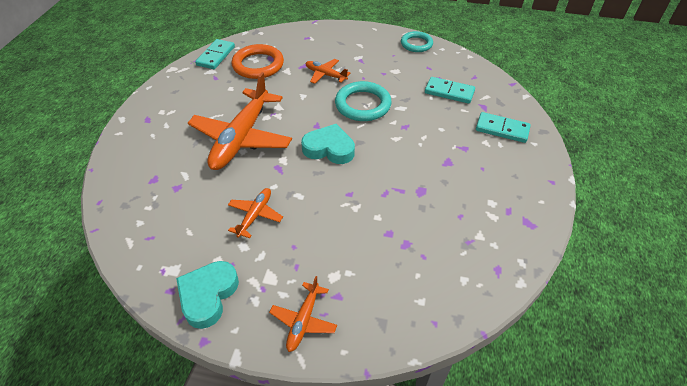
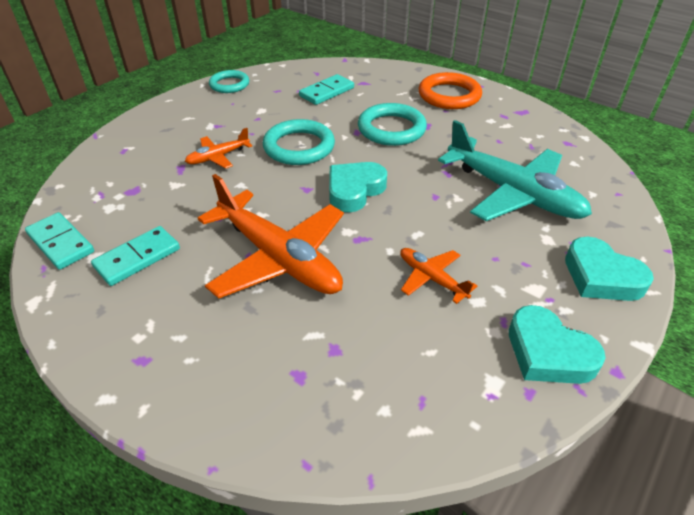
camera: 65 degrees left, 5 degrees down
orange ring [232,44,284,79] -> orange ring moved to [419,72,482,109]
orange plane [269,276,337,352] -> turquoise heart [565,237,654,301]
turquoise domino [476,112,531,143] -> turquoise domino moved to [91,226,180,286]
none -> turquoise ring [358,103,427,146]
none -> turquoise plane [438,120,592,221]

